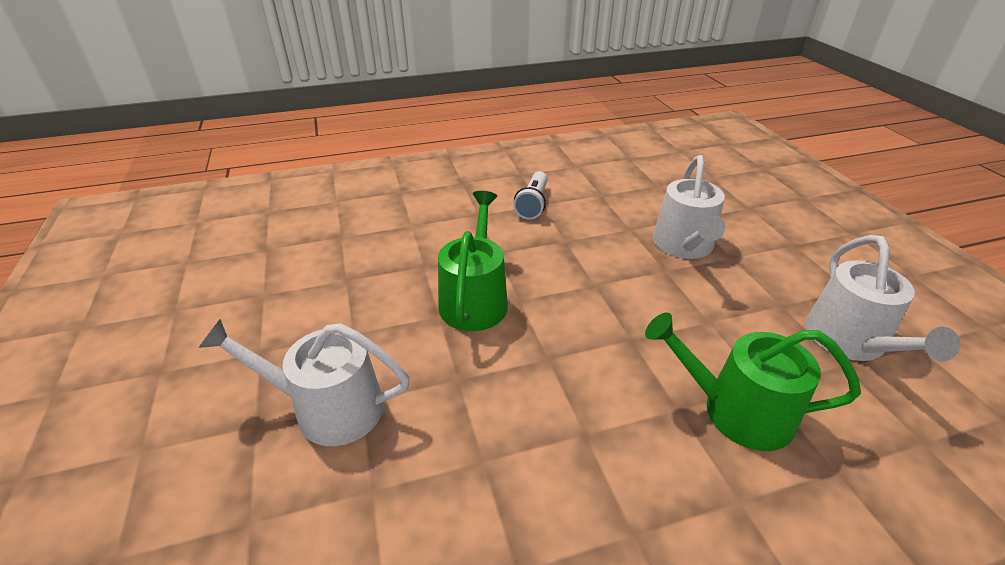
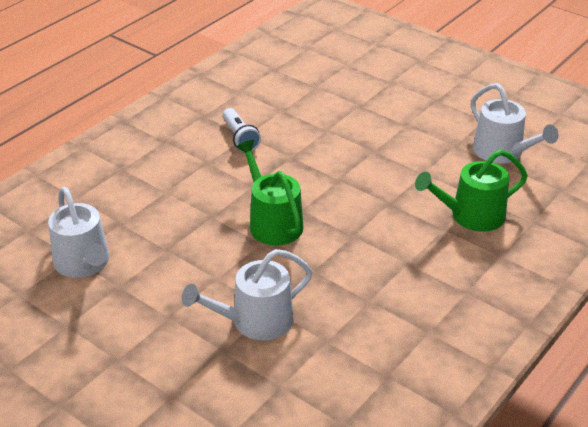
camera: 35 degrees left, 0 degrees up
white watering can [653,155,725,259] -> white watering can moved to [48,187,109,278]

